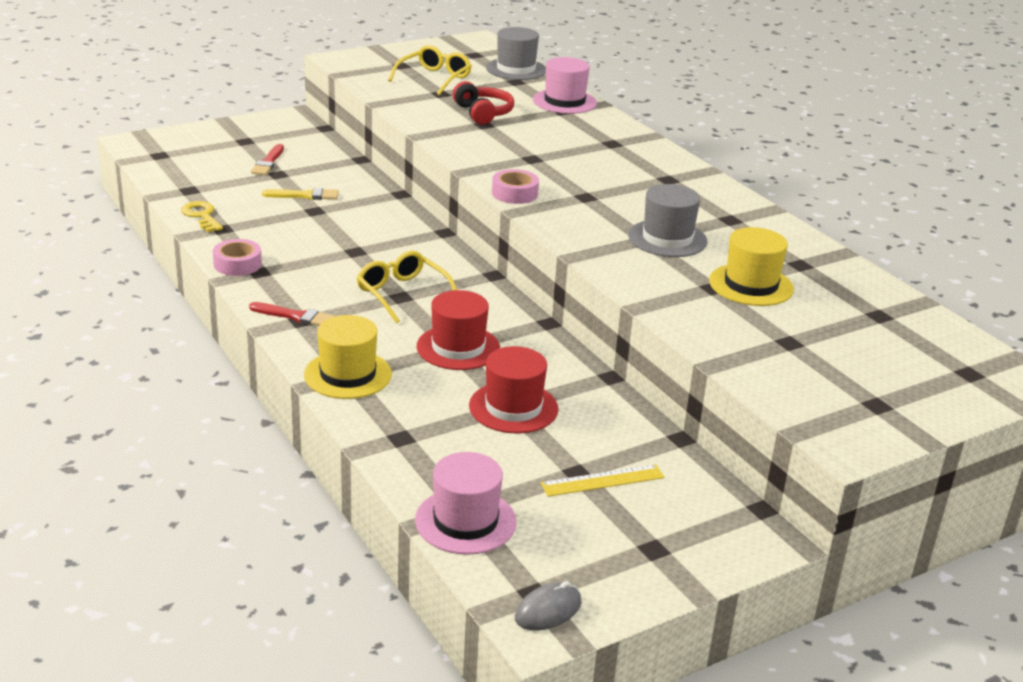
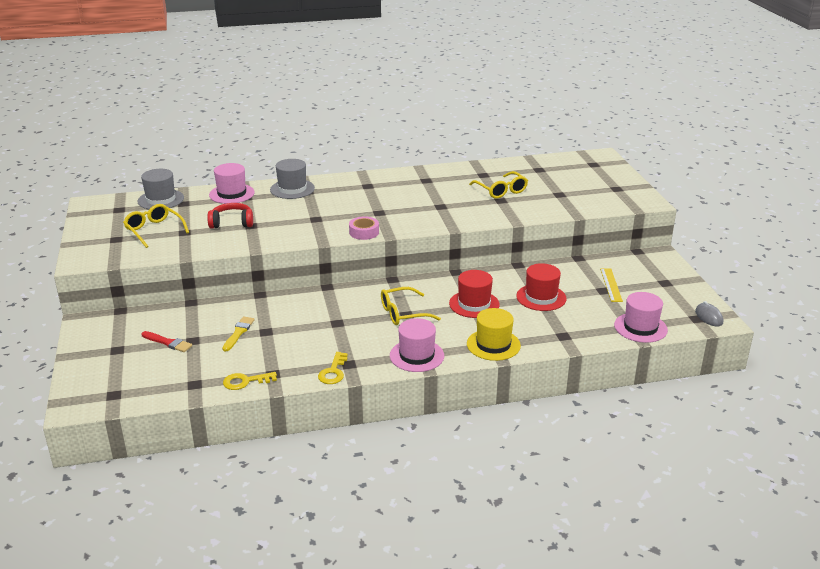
camera: 70 degrees left, 0 degrees up
pink tape [213,239,262,276] -> yellow key [318,352,348,384]
red brush [249,302,335,326] -> pink hat [390,318,444,372]
grey hat [628,184,708,257] -> grey hat moved to [270,159,315,199]
yellow hat [709,227,794,306] -> yellow glasses [469,171,528,199]

